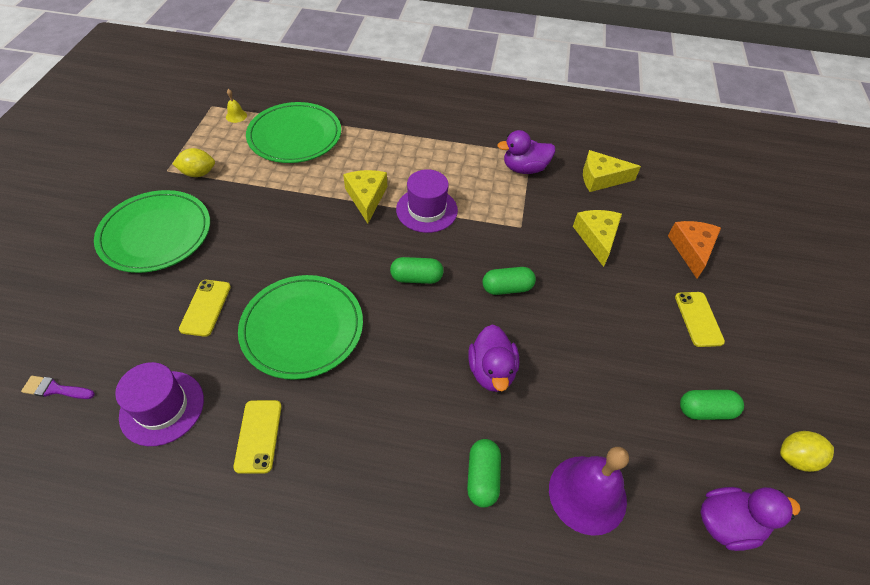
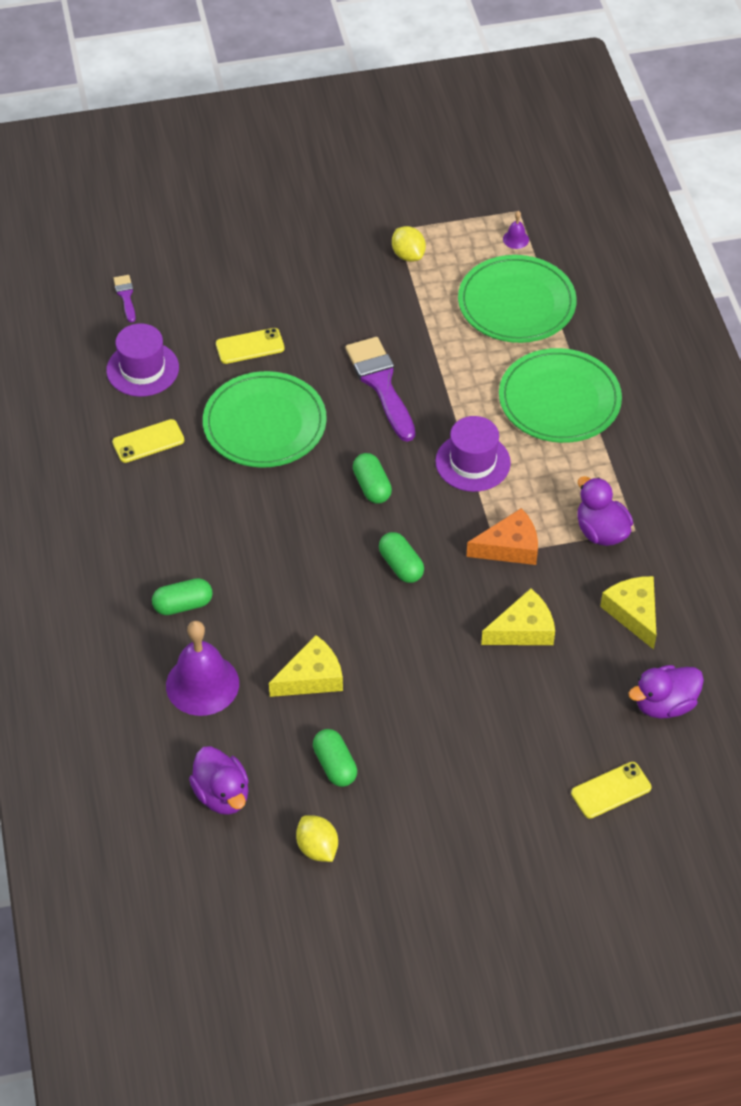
camera: 70 degrees right, 0 degrees up
green plate [94,190,210,273] -> green plate moved to [499,348,622,443]
yellow bell [226,89,247,123] -> purple bell [503,211,529,249]
yellow cheese [343,170,387,223] -> yellow cheese moved to [269,635,343,697]
purple duck [468,324,519,392] -> purple duck moved to [628,665,704,719]
orange cheese [668,221,721,278] -> orange cheese moved to [466,508,538,565]
yellow phone [675,292,725,347] -> yellow phone moved to [571,762,652,819]
none -> purple brush [345,337,415,442]

